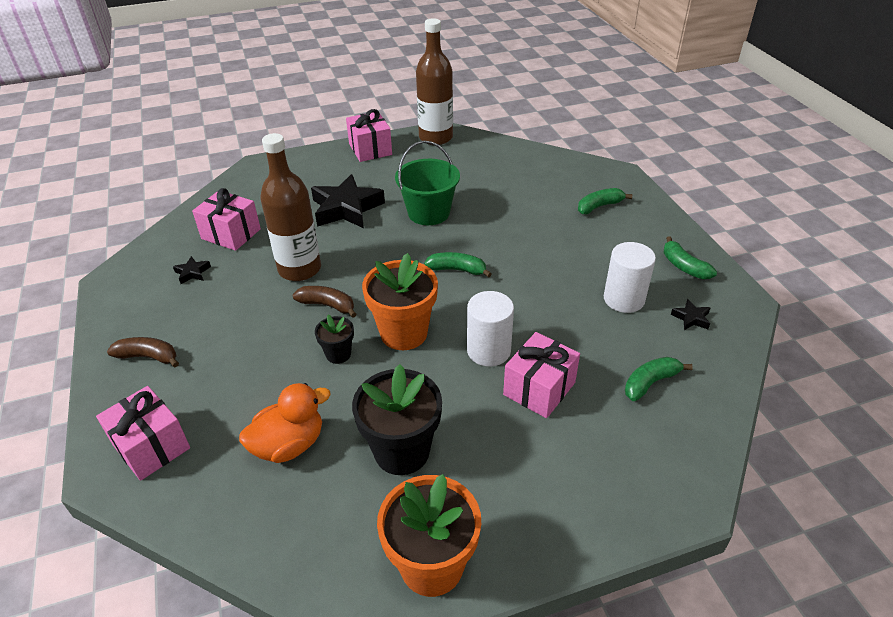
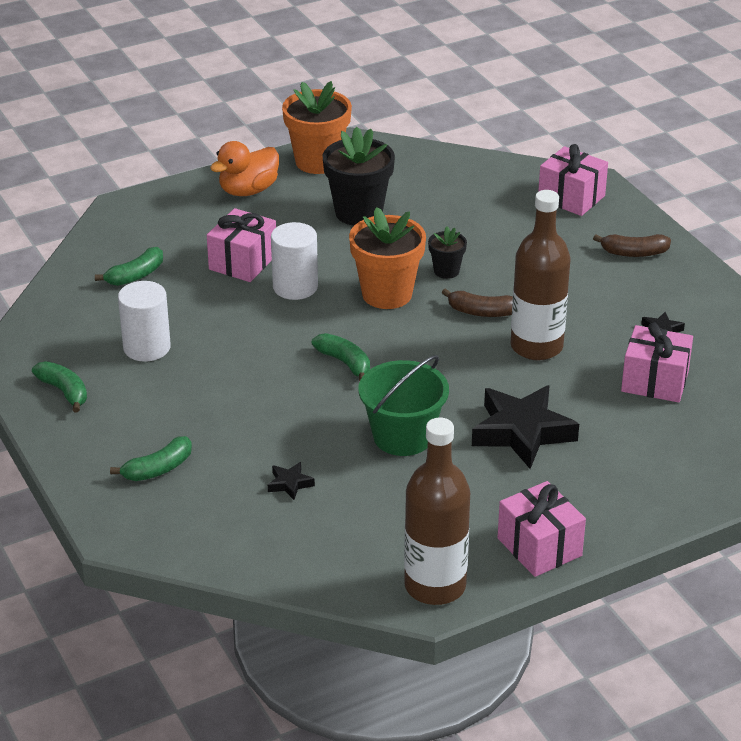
camera: 170 degrees right, 5 degrees down
orange duck [239,383,331,463] -> orange duck moved to [210,141,279,196]
green banana [424,252,492,278] -> green banana turned 135 degrees counterclockwise [312,333,370,381]
black star [671,299,710,330] -> black star moved to [268,462,315,500]

